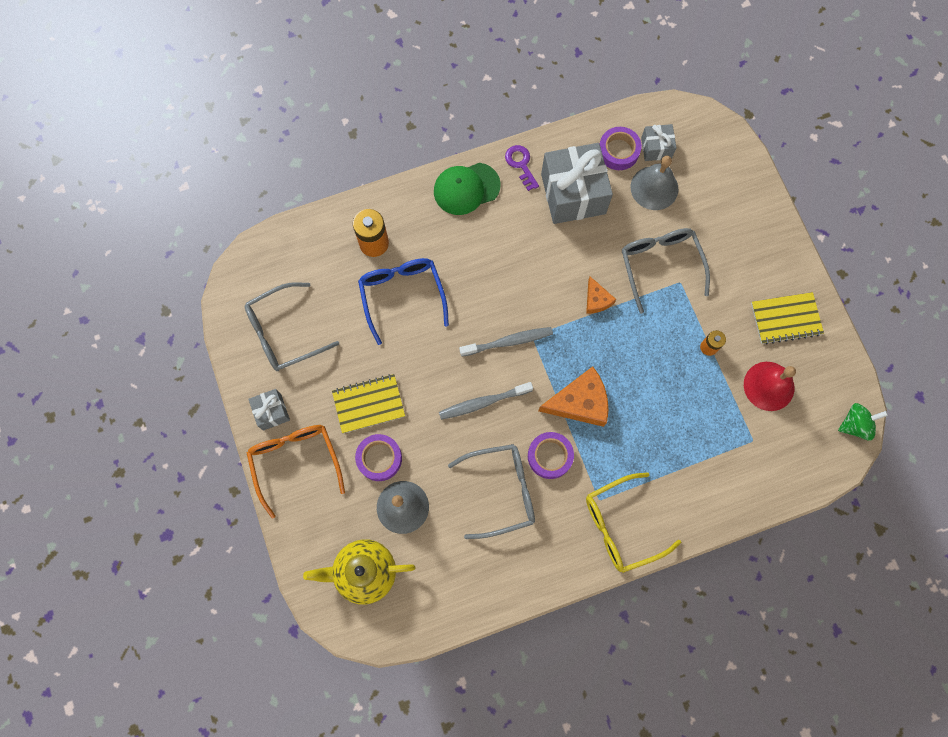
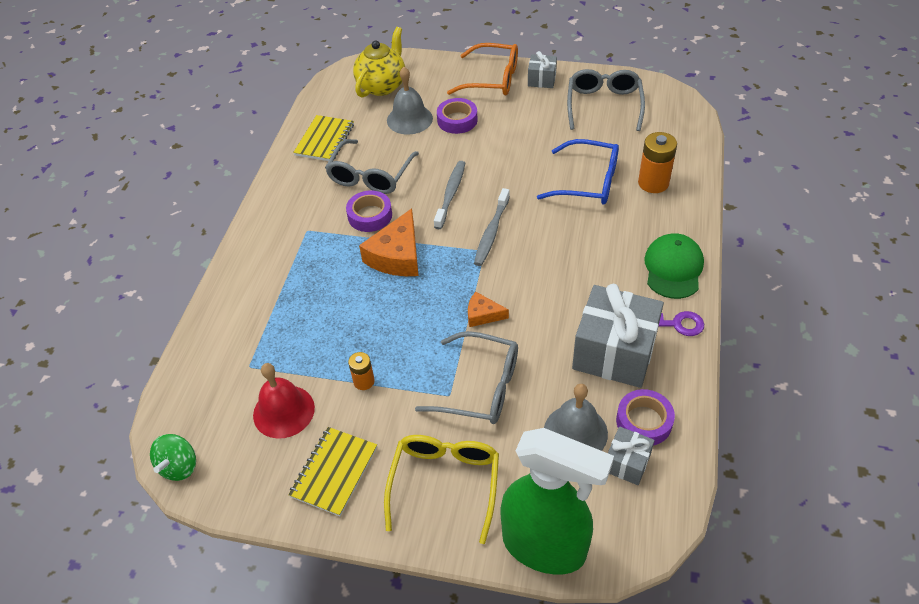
camera: 125 degrees right, 25 degrees down
yellow notebook [332,374,405,433] -> yellow notebook moved to [293,115,354,161]
yellow glasses [586,472,681,573] -> yellow glasses moved to [384,435,499,544]
none -> green spray bottle [500,428,614,574]

